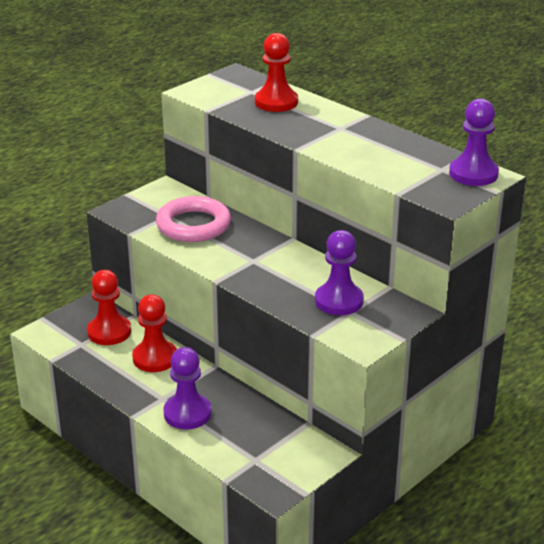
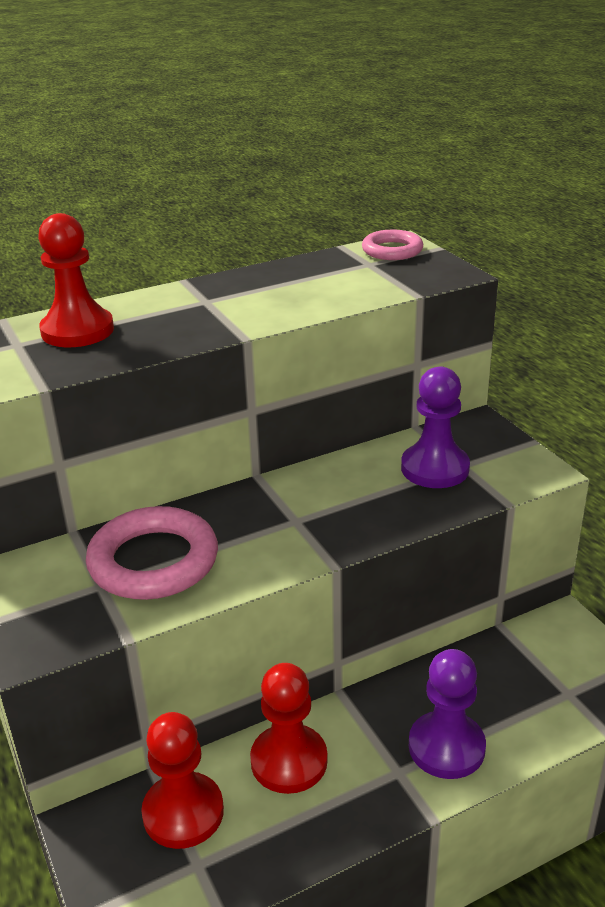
camera: 70 degrees left, 0 degrees up
purple pawn [449,98,499,186] -> pink ring [362,230,423,260]

